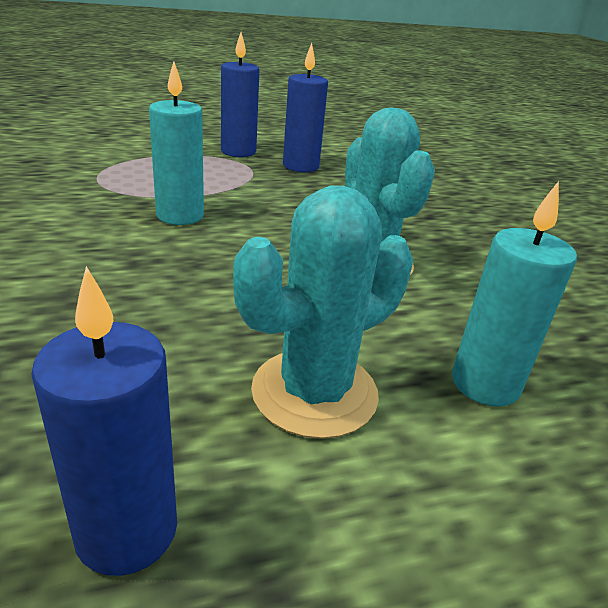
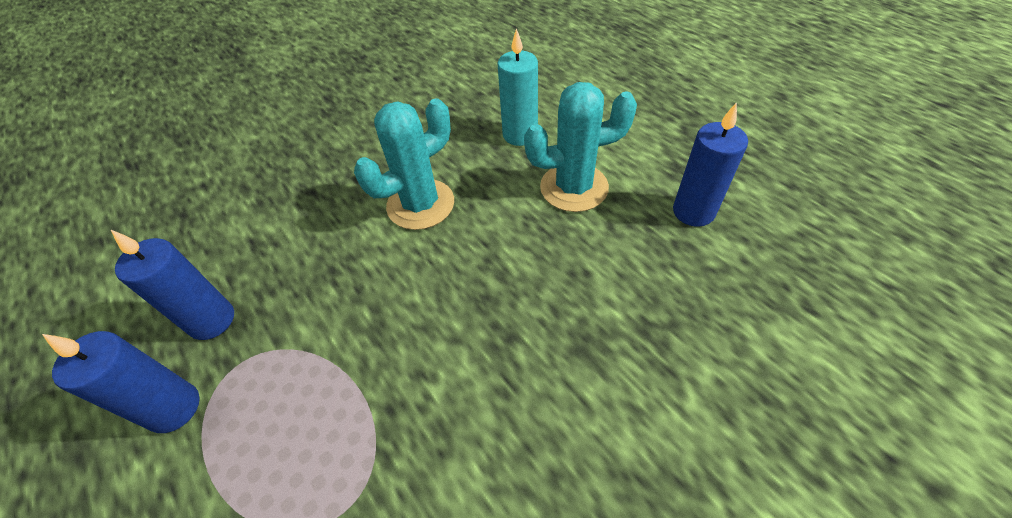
camera: 105 degrees left, 20 degrees up
turquoise candle [149,61,204,225] -> none
turquoise cactus [233,186,413,439] -> turquoise cactus turned 45 degrees counterclockwise [524,82,637,212]

